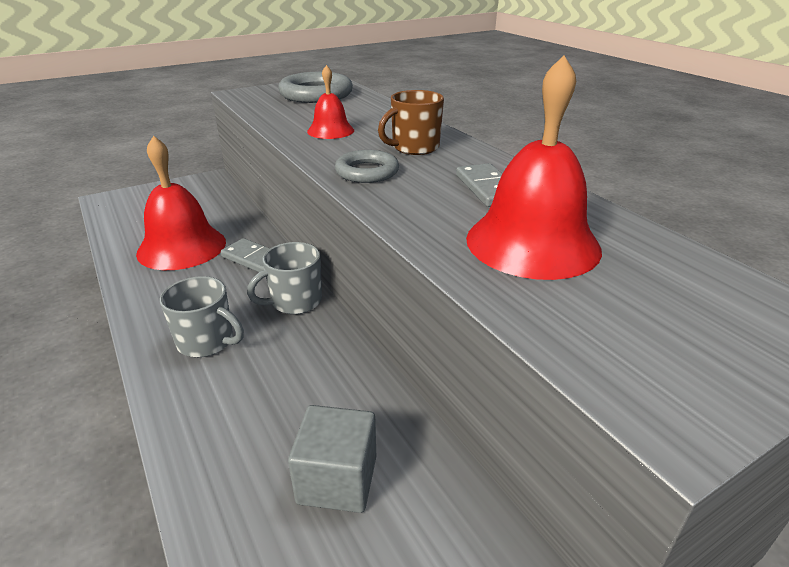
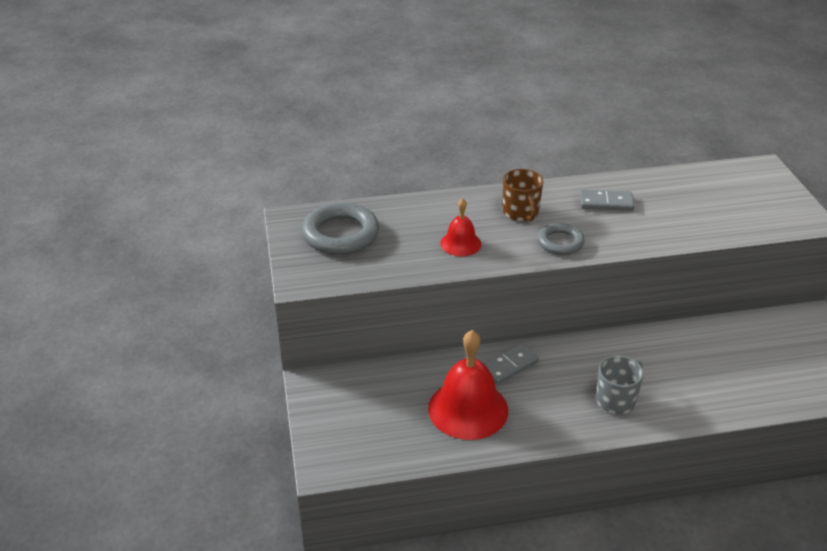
camera: 70 degrees left, 5 degrees up
grey mug [247,242,322,314] -> none
grey cube [288,405,376,513] -> none
red bell [466,55,602,280] -> none

